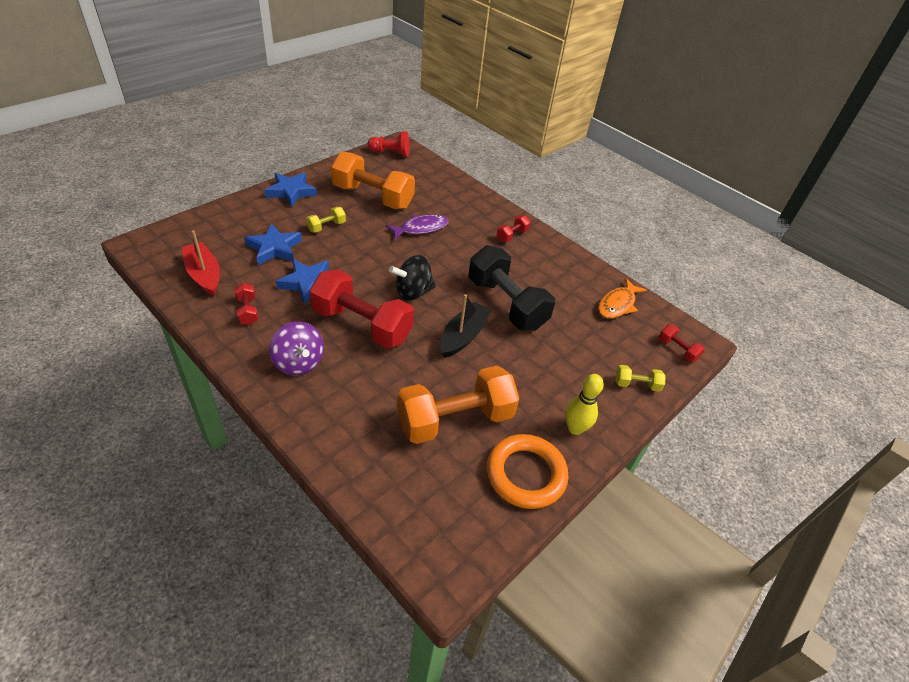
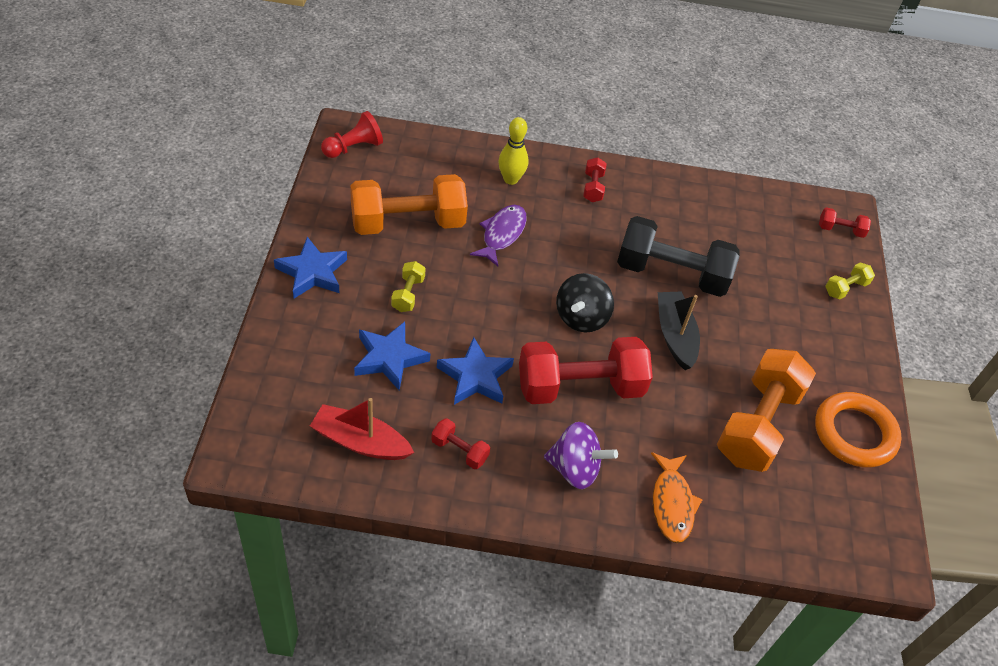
camera: 40 degrees left, 5 degrees up
yellow bowling pin [565,374,604,435] -> yellow bowling pin moved to [498,117,529,185]
orange fish [598,278,647,319] -> orange fish moved to [651,452,702,543]

